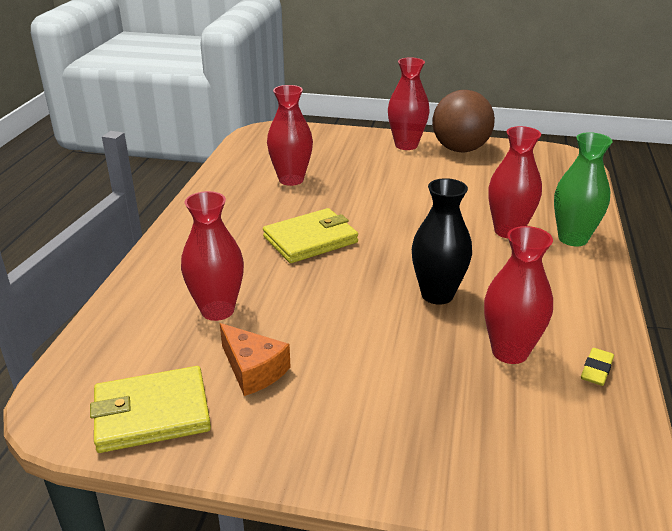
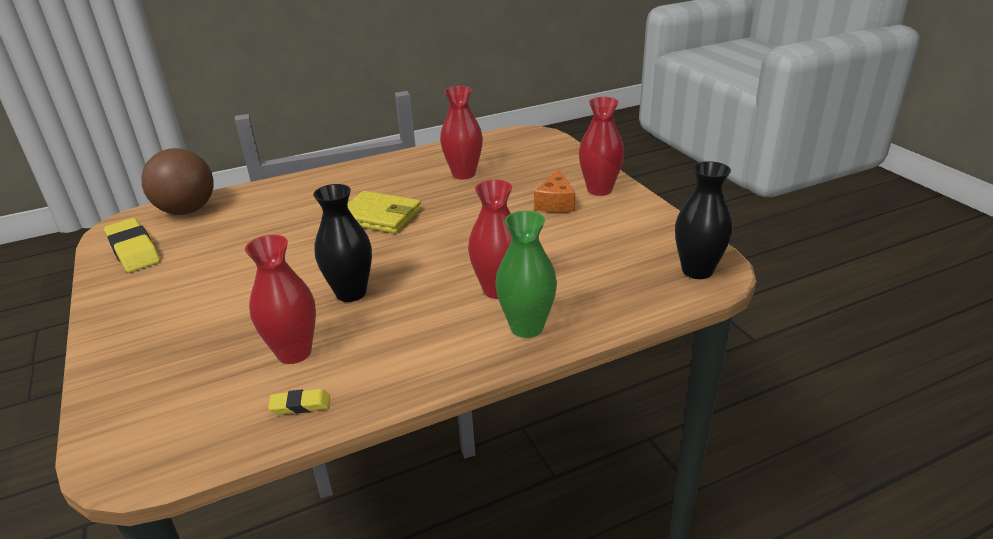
camera: 55 degrees right, 0 degrees up
yellow wallet [90,366,211,453] -> yellow eraser [104,218,160,273]
red vase [181,191,244,321] -> none
orange cheese [220,323,291,396] -> orange cheese moved to [534,169,575,213]
brown ball [432,90,495,152] -> brown ball moved to [142,148,214,215]
none -> black vase [675,161,733,279]

